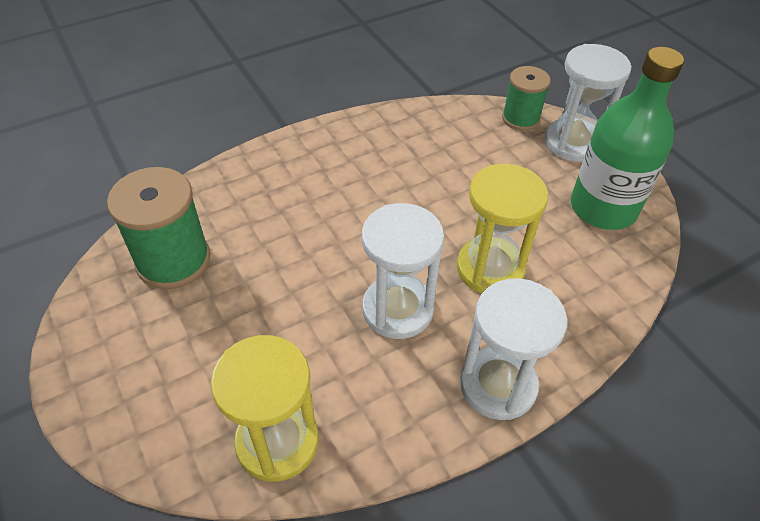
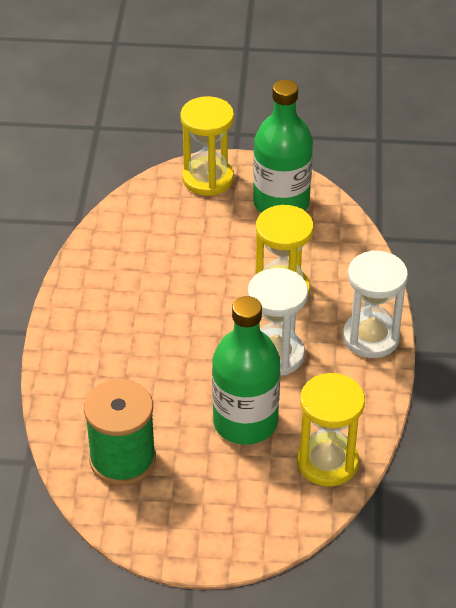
camera: 55 degrees left, 5 degrees down
green spool [502,66,551,131] -> none
white hourglass [544,44,631,162] -> yellow hourglass [180,96,234,196]
none -> green bottle [212,296,280,445]

